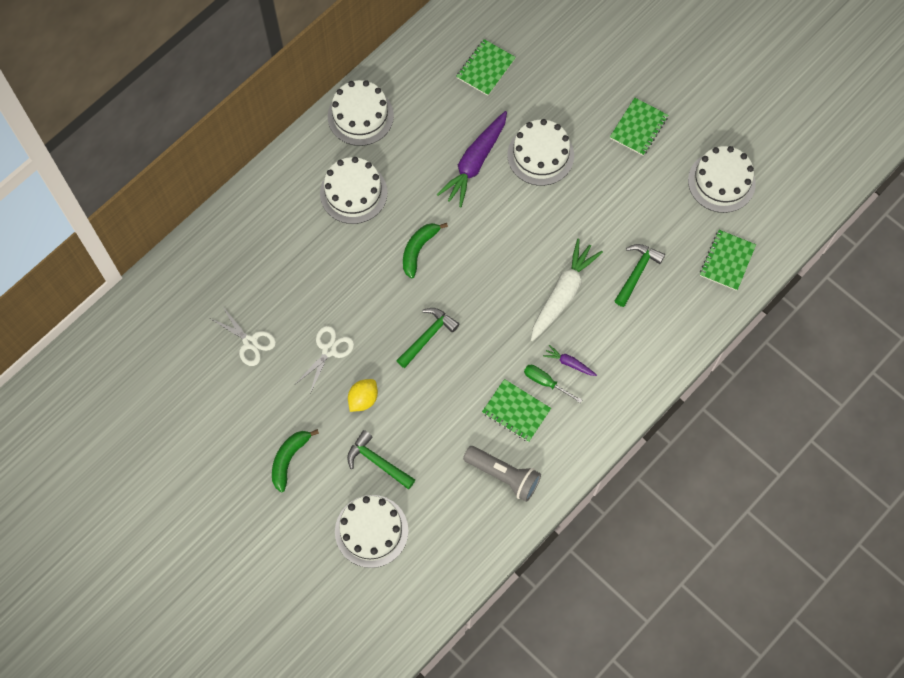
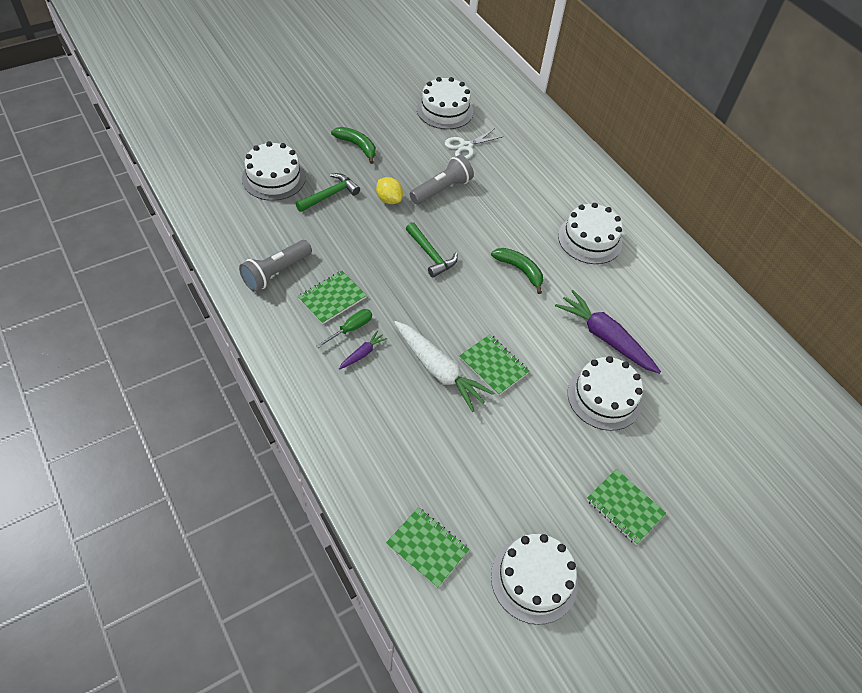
camera: 100 degrees right, 15 degrees down
white scissors [297,326,354,393] -> grey flashlight [410,155,474,205]
white cake [328,80,394,146] -> white cake moved to [417,77,473,129]
green notebook [456,39,516,96] -> green notebook moved to [459,334,529,396]
green hammer [615,244,665,307] -> none

